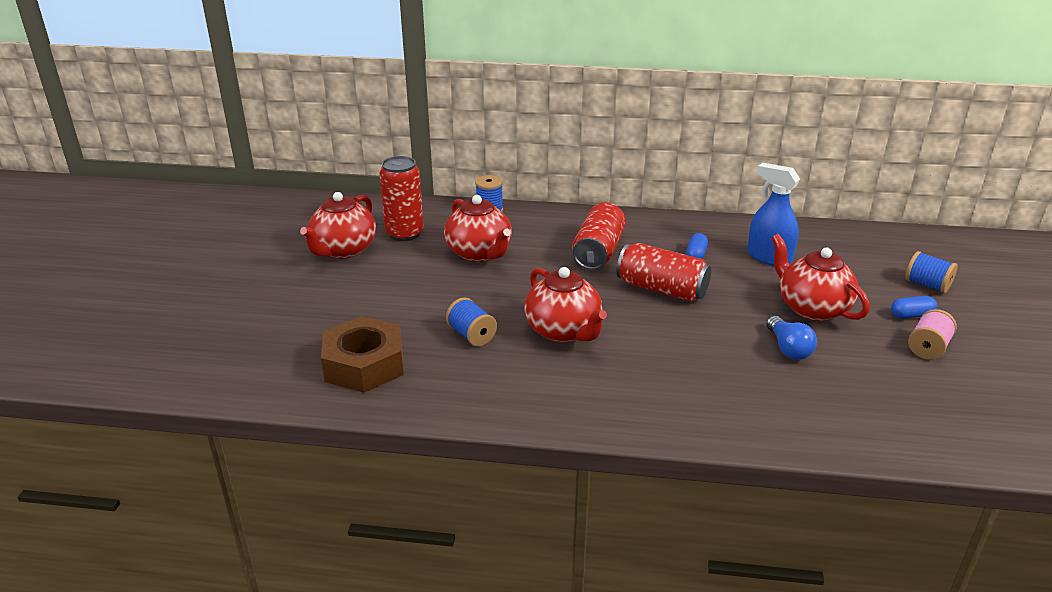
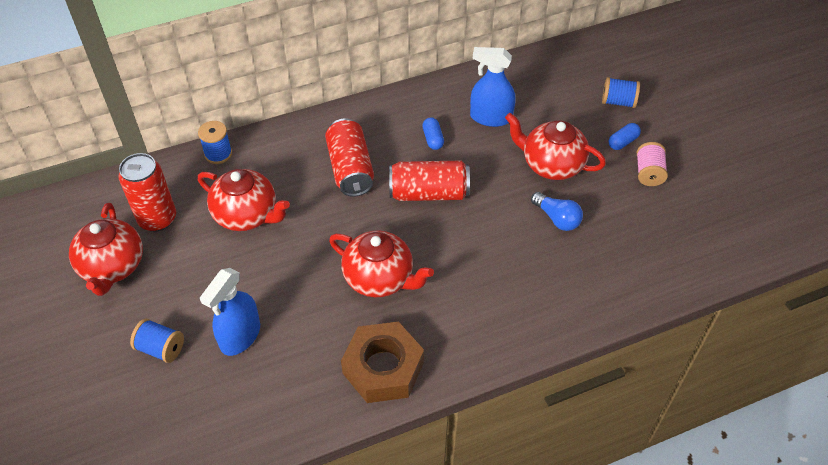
camera: 30 degrees left, 20 degrees up
brown nut [321,316,404,393] -> brown nut moved to [341,321,424,403]
blue spool [446,297,497,346] -> blue spool moved to [130,319,184,363]
none -> blue spray bottle [200,268,260,356]

